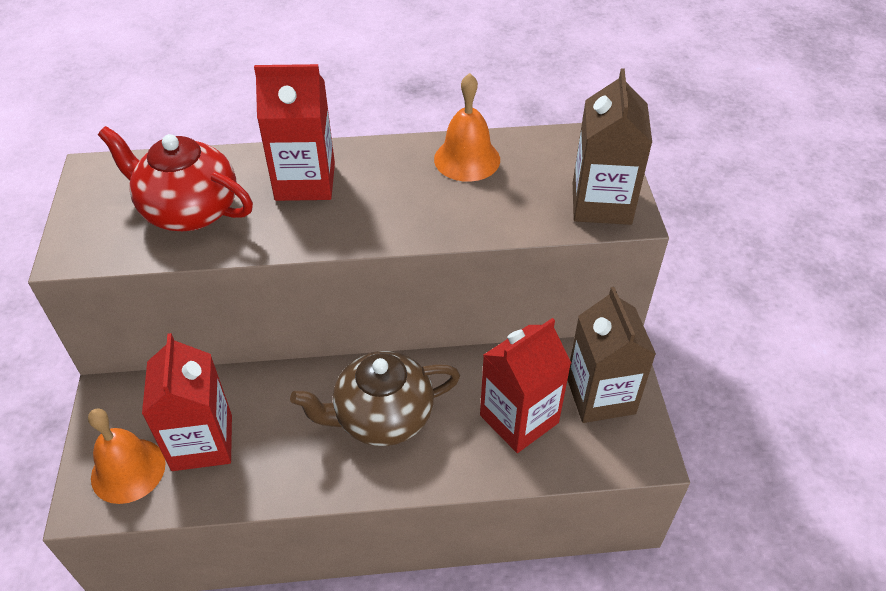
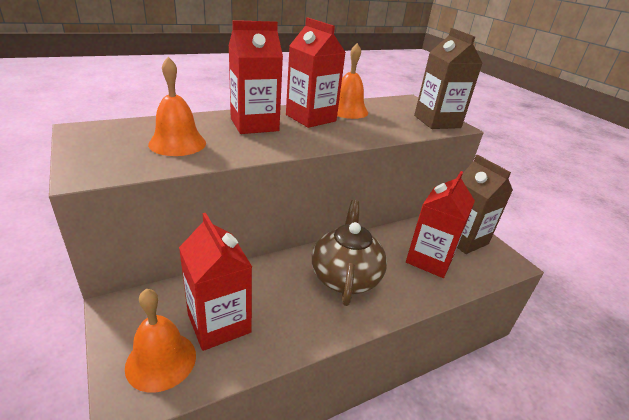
camera: 25 degrees left, 15 degrees down
red teapot [98,126,253,231] -> orange bell [148,57,206,156]
brown teapot [290,351,460,446] -> brown teapot turned 135 degrees clockwise [312,200,387,306]
none -> red carton [286,17,346,128]

